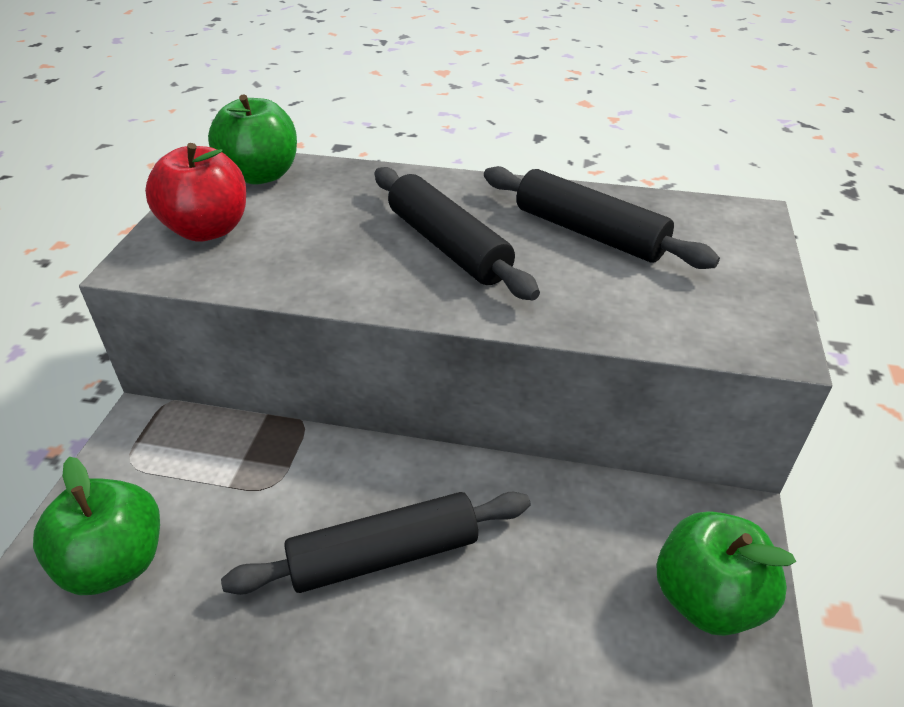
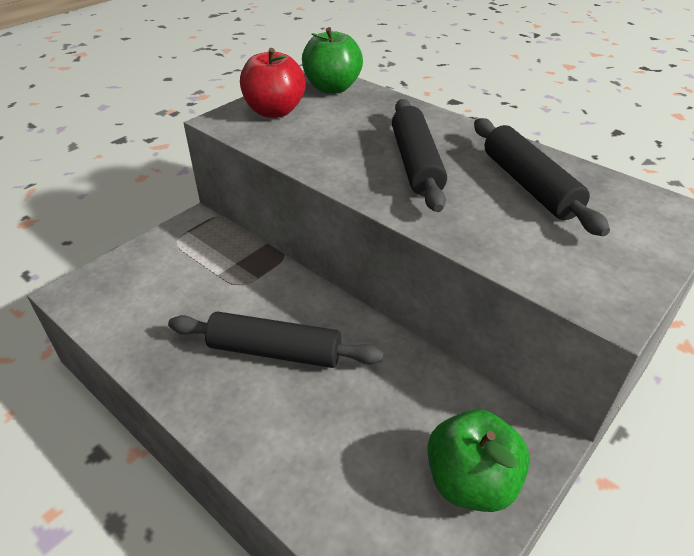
camera: 30 degrees right, 0 degrees up
green apple [33,457,160,595] -> none

